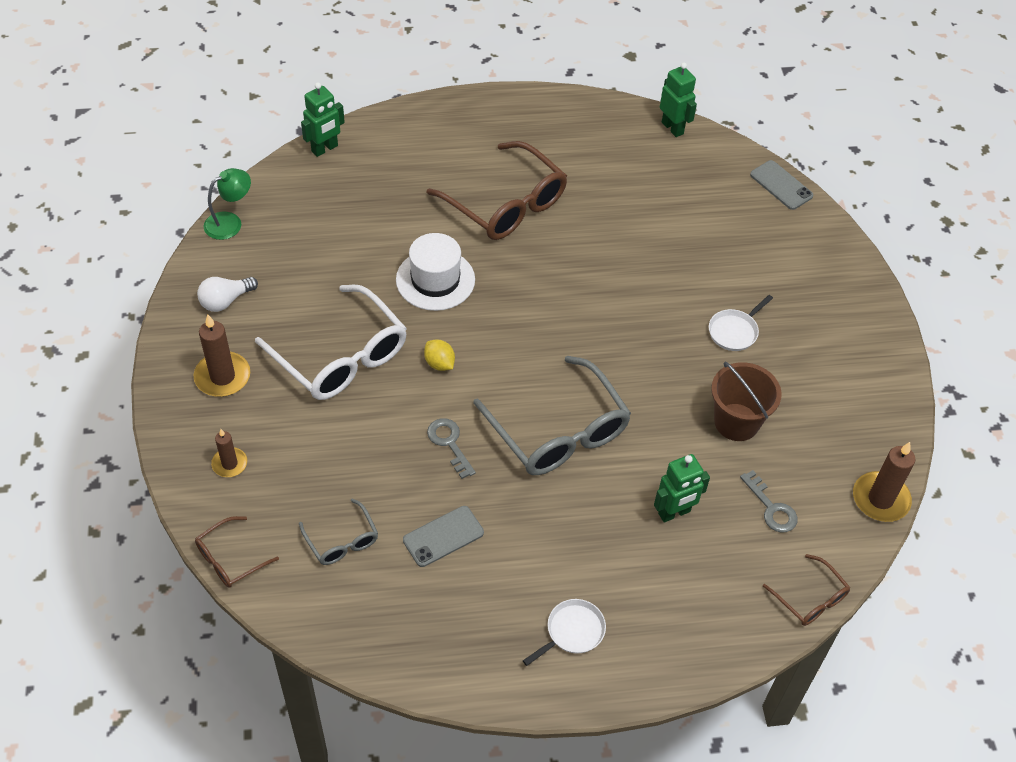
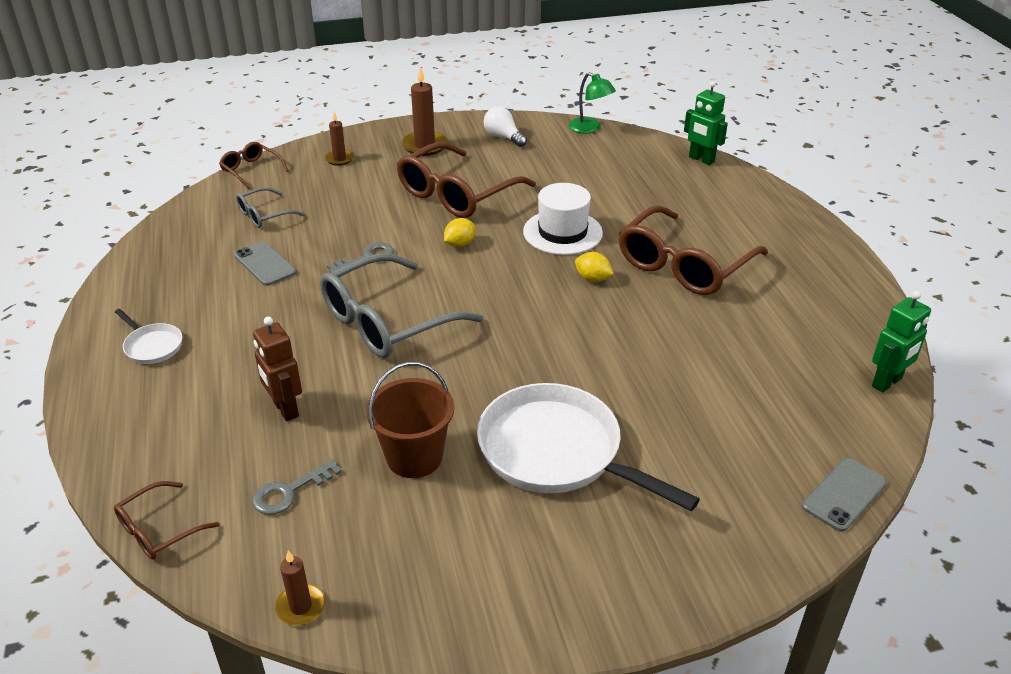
camera: 85 degrees right, 15 degrees down
white glasses [255,285,407,400] -> brown glasses [397,142,536,218]
green robot [654,454,710,522] -> brown robot [253,317,302,421]
white pan [709,295,773,351] -> white pan [477,383,700,511], size x2.20
brown candle [853,442,916,522] -> brown candle [275,551,325,625], size x0.61
none -> yellow lemon [575,252,613,282]

